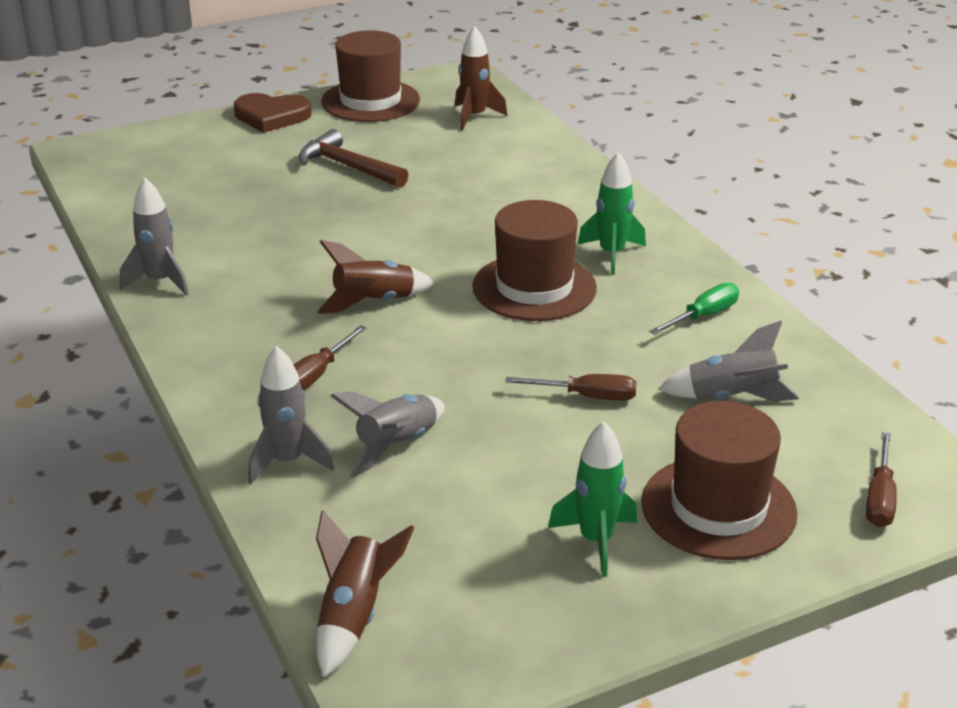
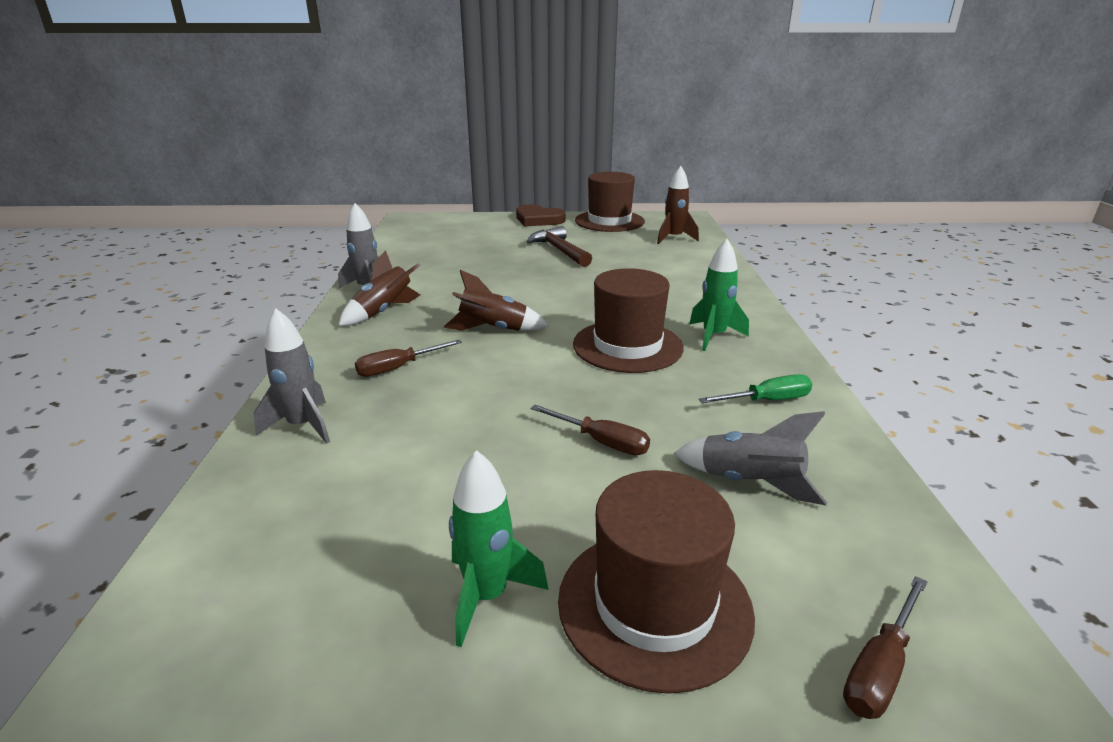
camera: 25 degrees right, 5 degrees down
brown rocket [316,510,414,677] -> brown rocket moved to [338,250,422,326]
grey rocket [331,391,445,478] -> none

